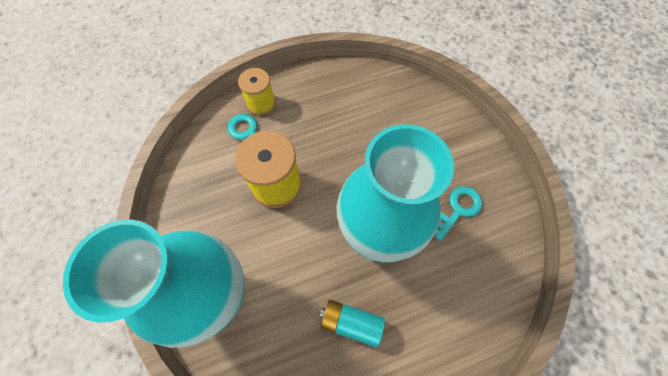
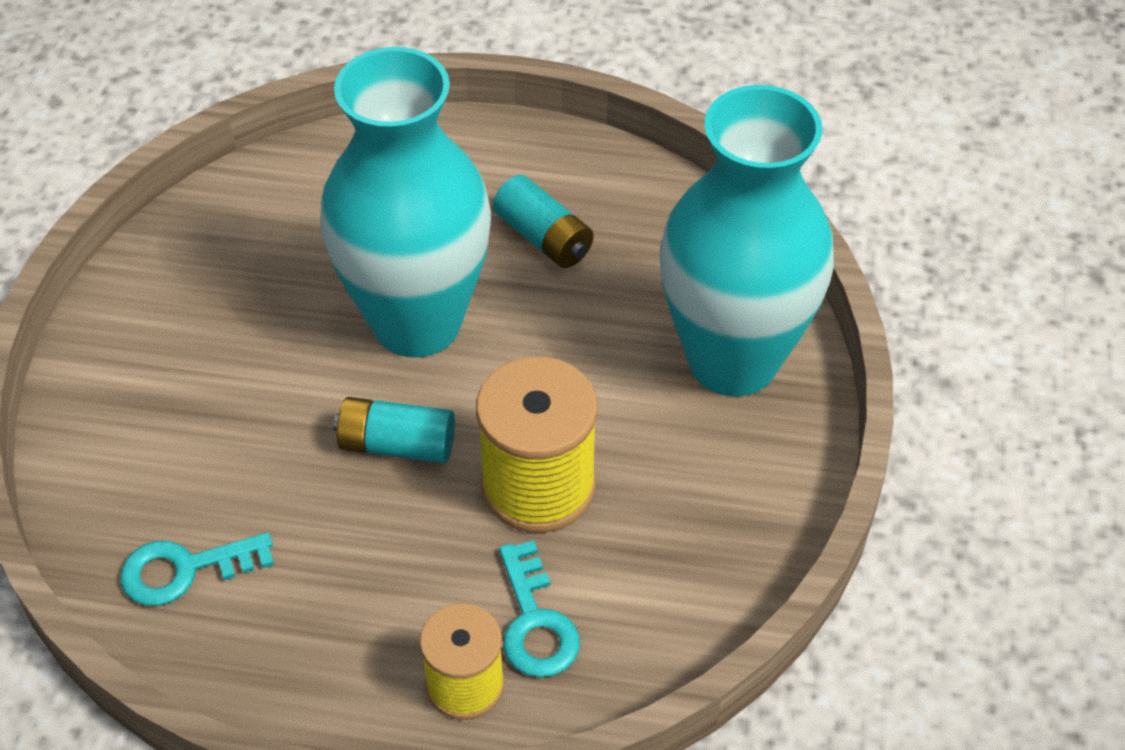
camera: 150 degrees left, 15 degrees down
turquoise key [434,186,482,241] -> turquoise key moved to [120,532,274,606]
none -> turquoise battery [333,397,455,463]

